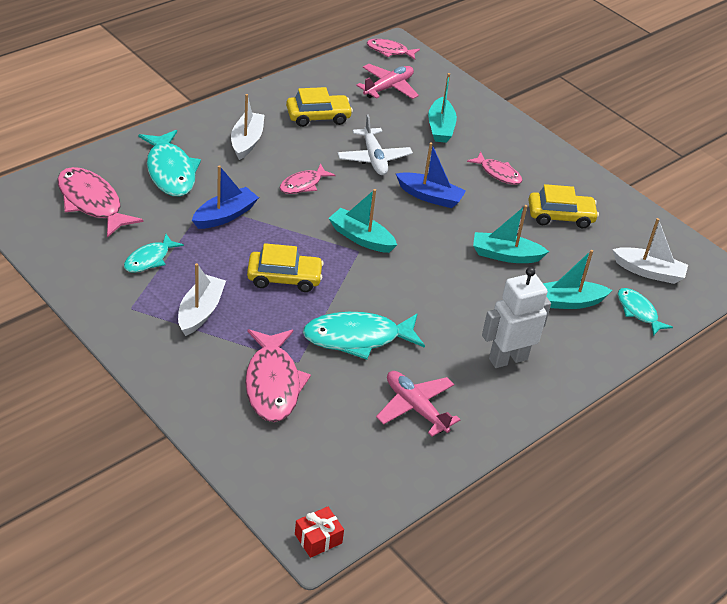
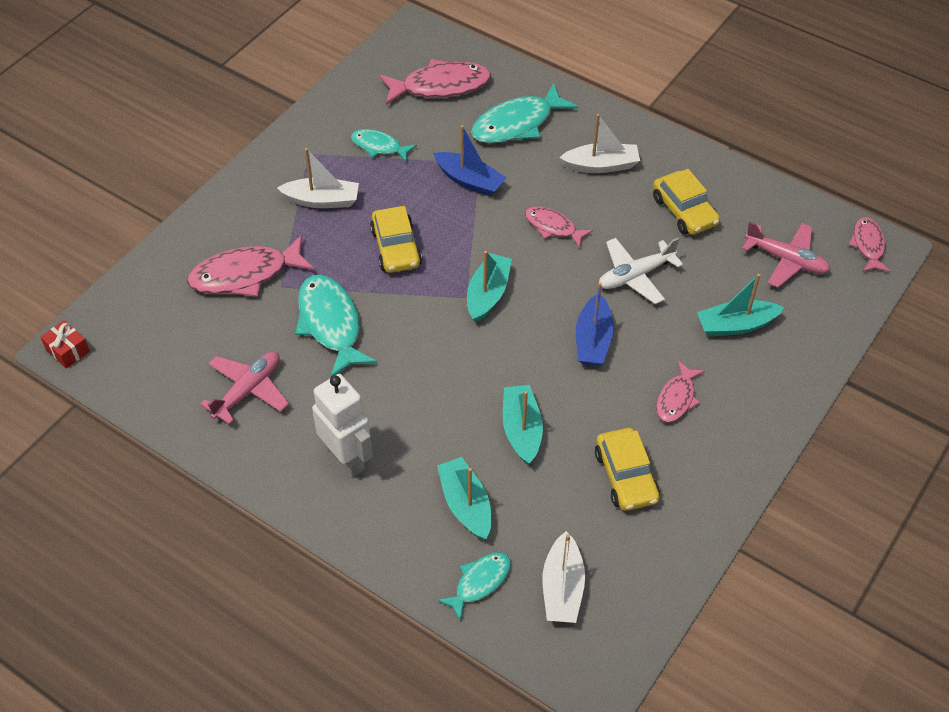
camera: 80 degrees right, 10 degrees up
pink fish [57,167,143,238] -> pink fish turned 45 degrees clockwise [379,59,491,105]

